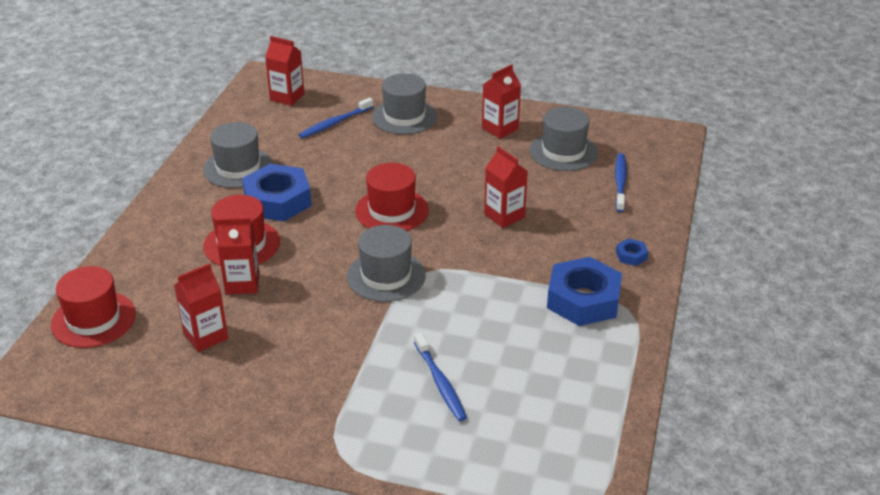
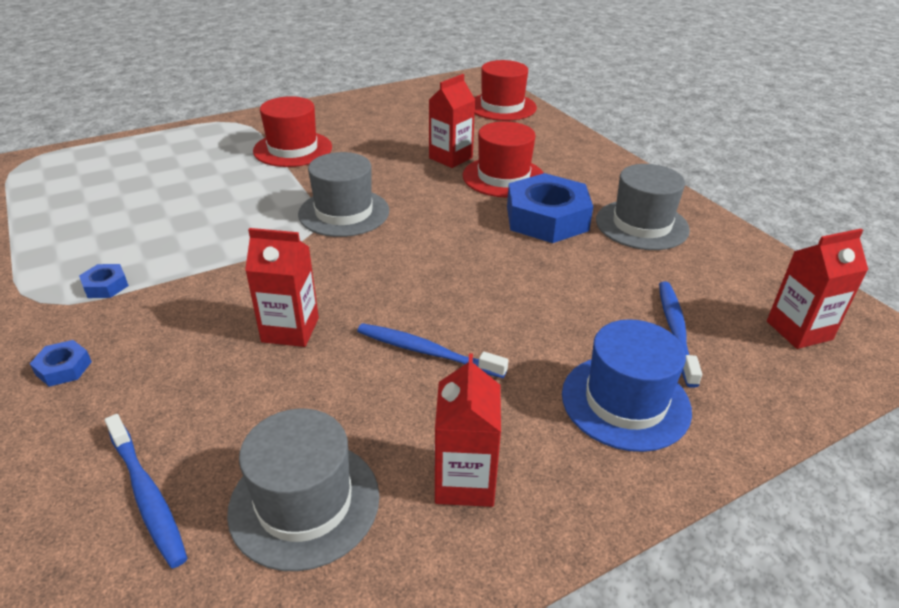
camera: 135 degrees right, 0 degrees up
red carton [174,263,228,352] -> none
red hat [355,163,429,231] -> red hat moved to [253,96,332,167]
grey hat [372,73,437,134] -> blue hat [562,319,692,452]
blue toothbrush [414,333,467,421] -> blue toothbrush moved to [357,323,508,378]
blue nut [547,257,622,326] -> blue nut [79,264,129,298], size x0.43

